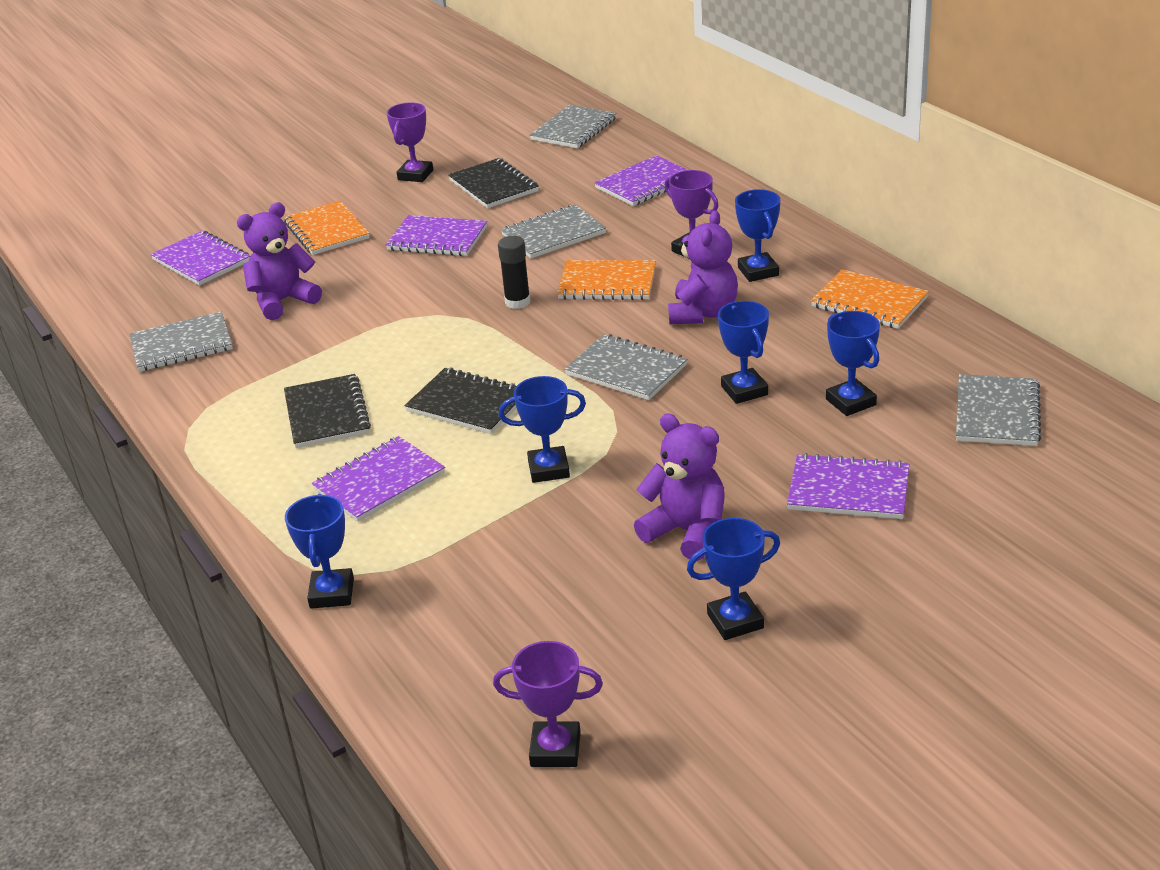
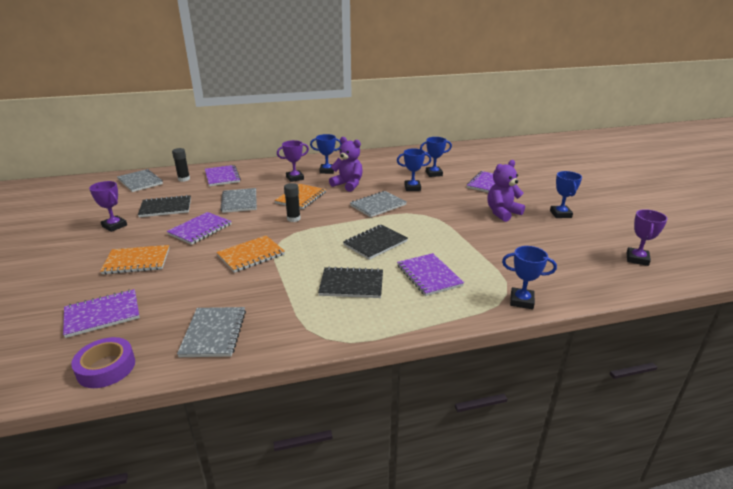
camera: 75 degrees left, 5 degrees down
purple teddy bear [237,202,322,320] -> none
blue trophy [499,376,586,483] -> none
orange notebook [811,269,929,329] -> orange notebook moved to [216,236,285,273]
grey notebook [956,374,1042,446] -> none
none -> purple tape [71,337,135,388]
none -> black glue stick [172,148,190,182]

